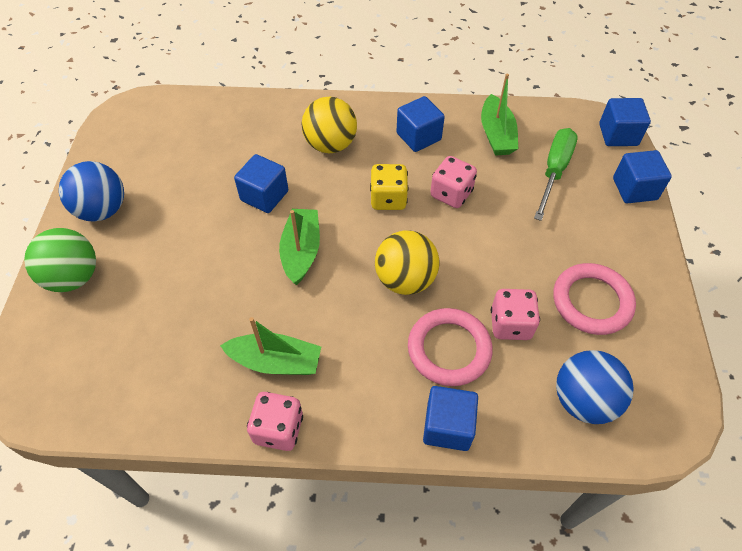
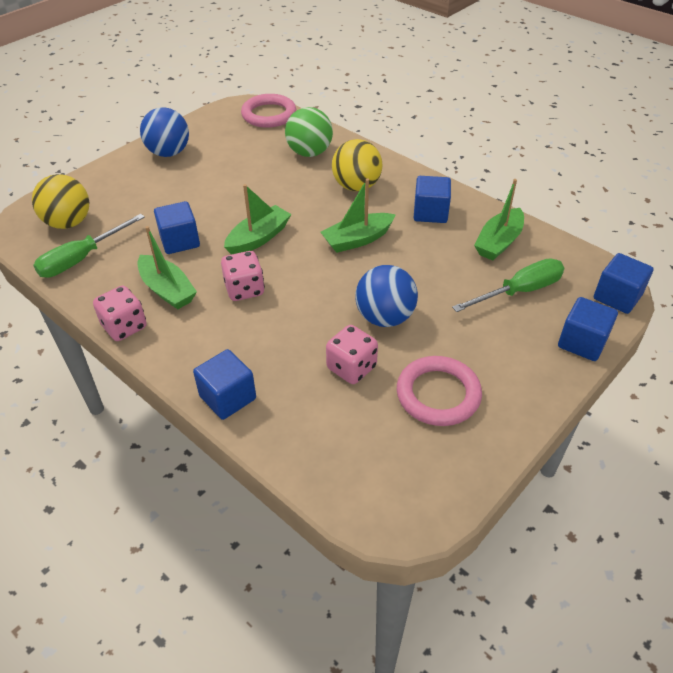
camera: 40 degrees right, 10 degrees down
green ball [24,228,96,292] -> green ball moved to [285,107,333,157]
blue cube [234,154,288,213] -> blue cube moved to [154,201,200,254]
yellow dice [370,164,409,210] -> green boat [321,178,396,253]
yellow ball [375,230,439,295] -> yellow ball moved to [32,174,89,229]
pink ring [408,308,493,386] -> pink ring moved to [241,94,296,128]
pink dice [430,156,477,208] -> pink dice moved to [221,251,265,301]
blue ball [556,350,634,424] -> blue ball moved to [355,265,418,327]
none -> green screwdriver [33,214,145,278]

